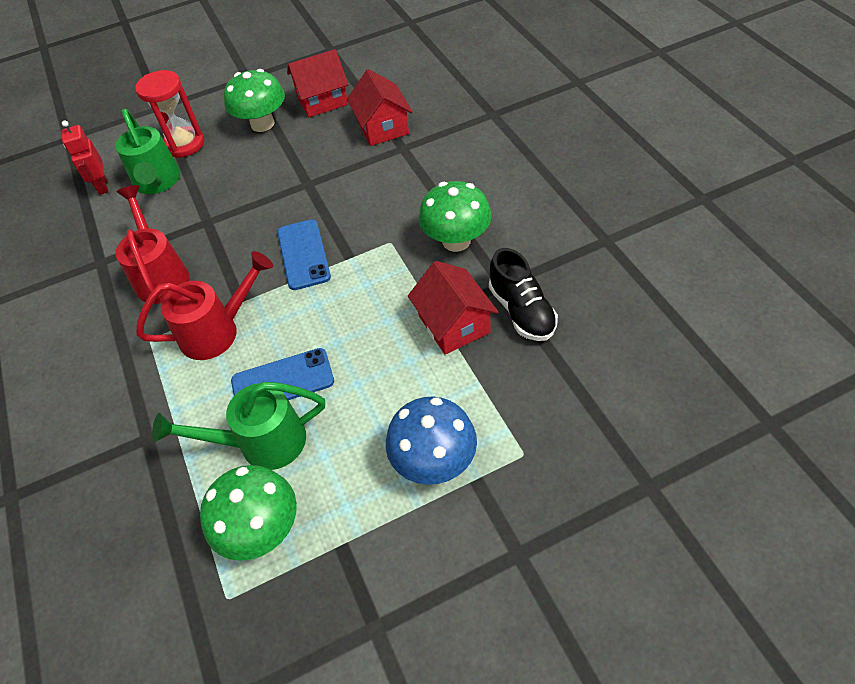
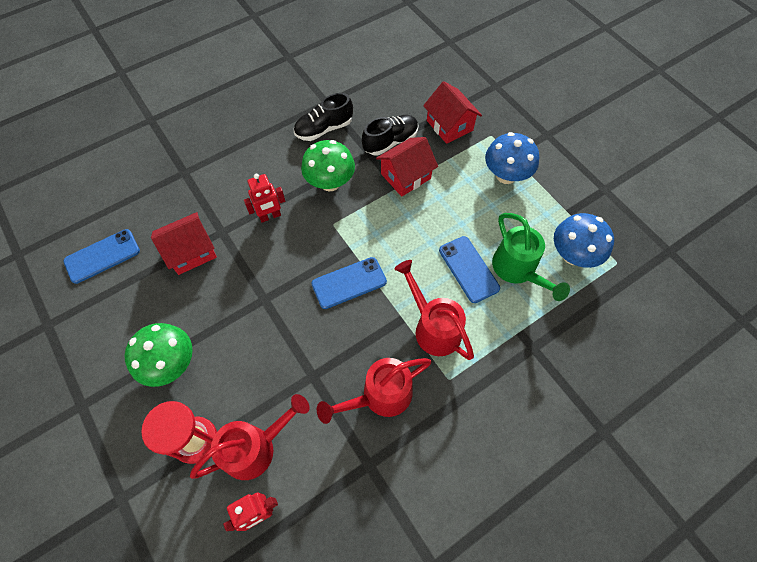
camera: 105 degrees left, 10 degrees up
green watering can [115,109,181,194] -> red watering can [190,394,310,480]
green mushroom [200,465,297,561] -> blue mushroom [554,213,614,268]
red house [287,49,349,117] -> red house moved to [423,81,482,144]
none -> blue phone [64,229,140,284]
none -> red robot [244,174,285,223]
none -> black shoe [294,93,353,141]

